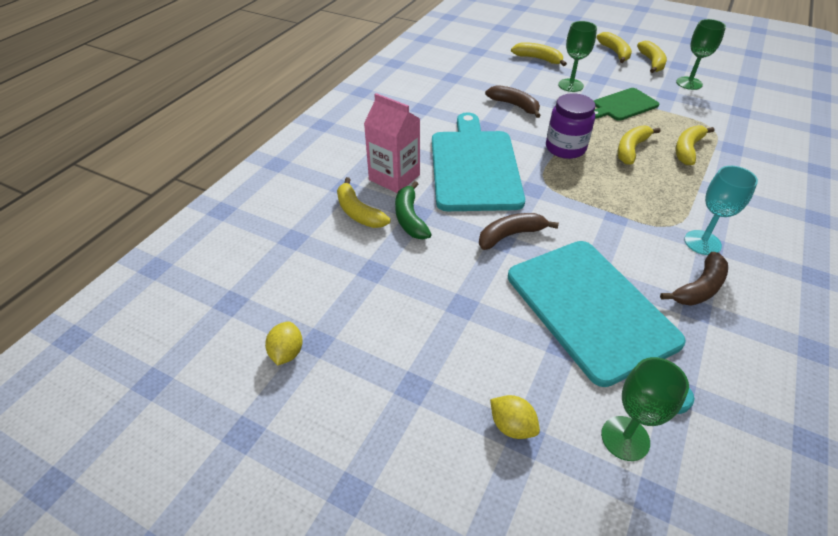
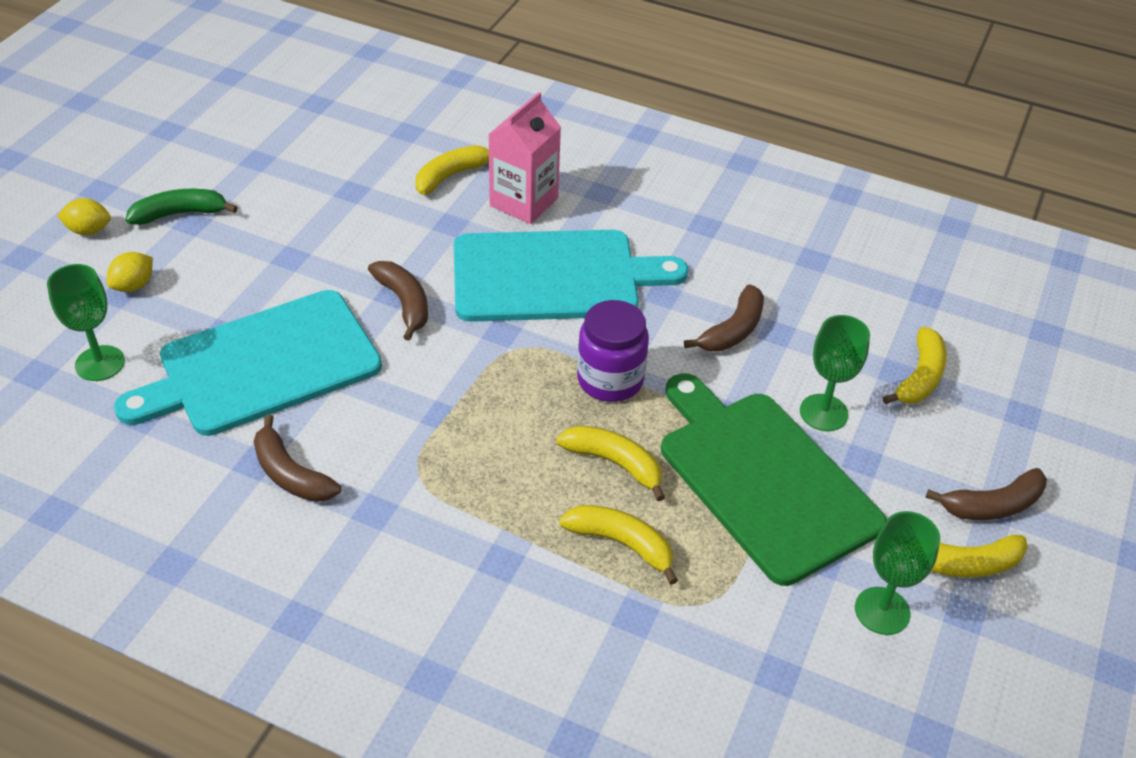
camera: 85 degrees right, 0 degrees up
yellow lemon [265,322,303,366] -> yellow lemon moved to [57,198,111,235]
green banana [395,181,432,239] -> green banana moved to [126,189,238,225]
green cutting board [594,88,659,121] -> green cutting board [661,373,886,586], size x1.86
yellow banana [596,32,632,63] -> brown banana [925,468,1047,520]
turquoise goblet [684,166,758,255] -> none

